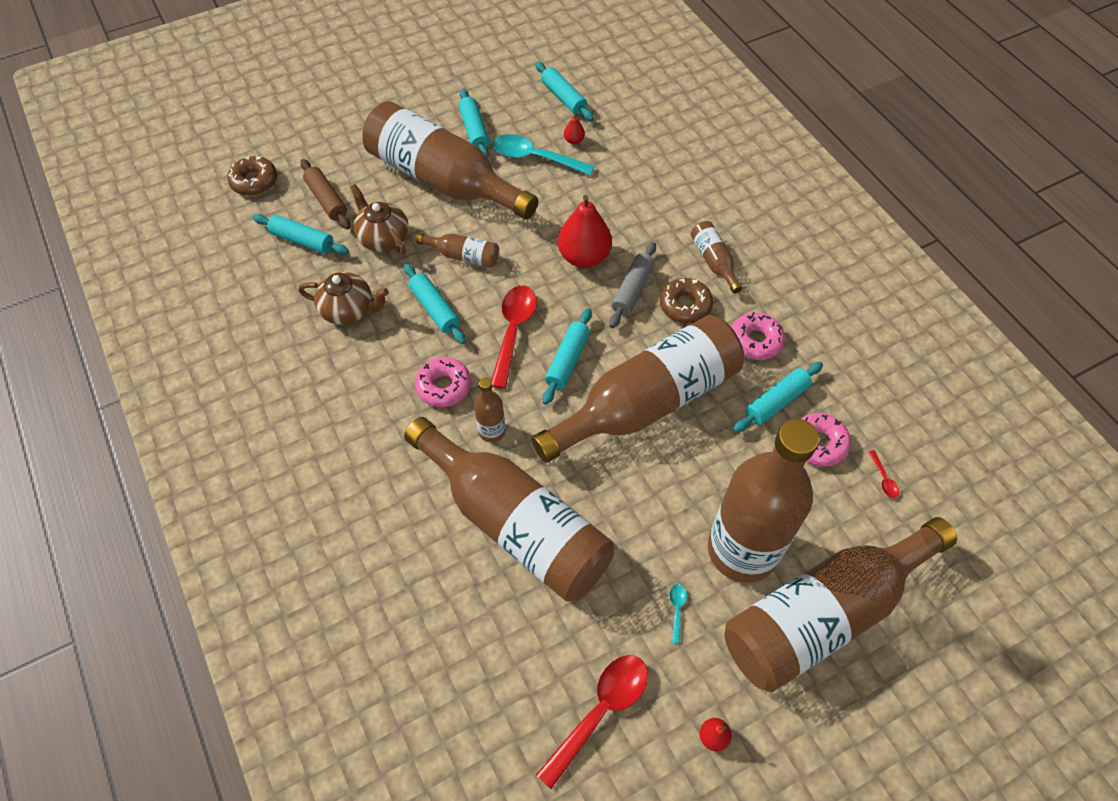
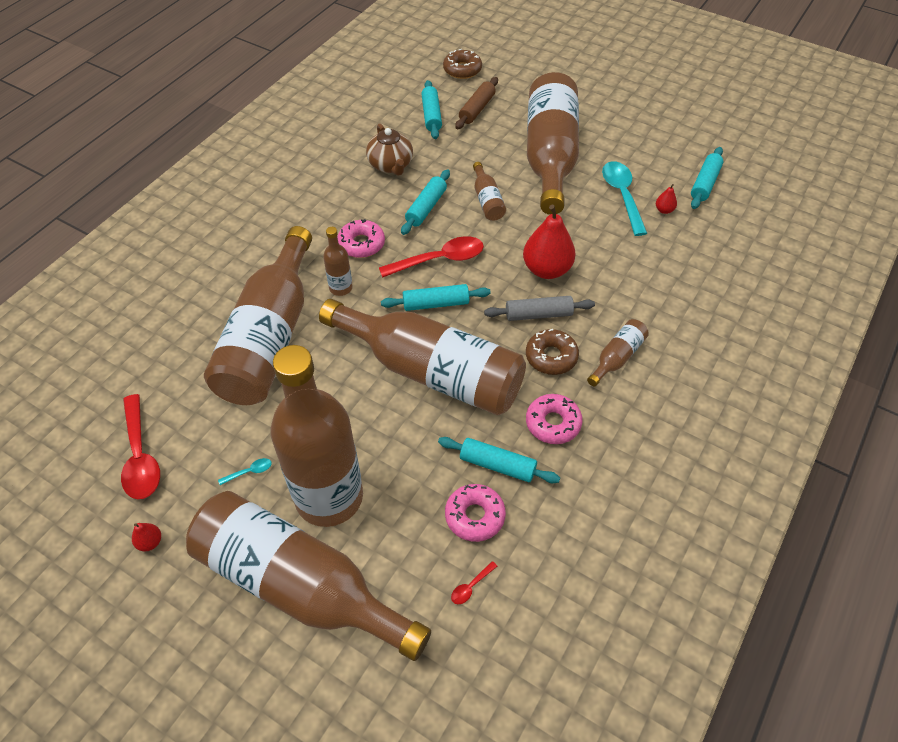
camera: 60 degrees right, 5 degrees down
brown teapot [350,184,409,254] -> none
turquoise rolling pin [459,88,489,157] -> none
red spoon [536,655,648,789] -> red spoon turned 60 degrees clockwise [121,394,160,499]

